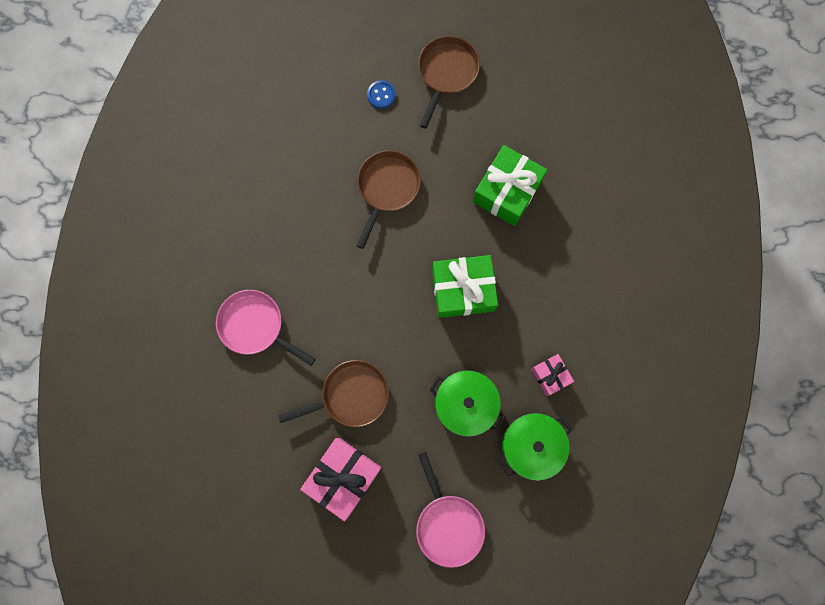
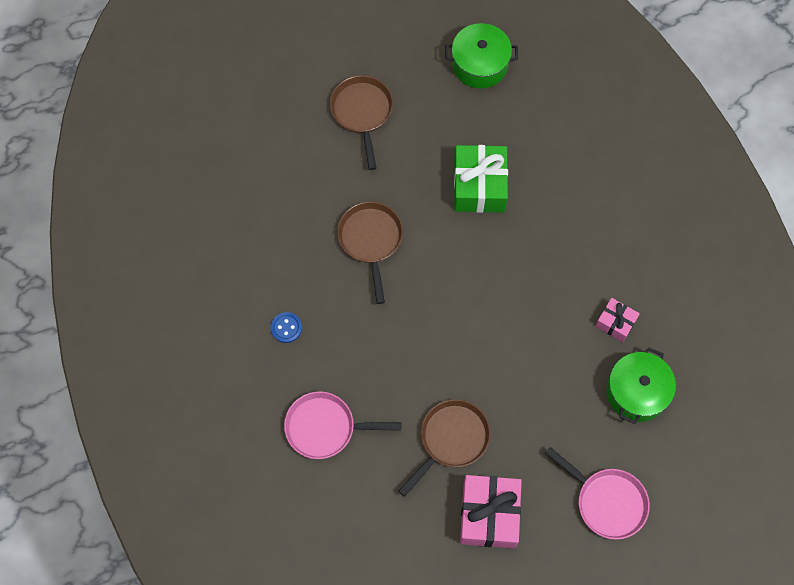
camera: 30 degrees left, 10 degrees down
blue button [367,80,396,109] -> blue button moved to [271,312,302,343]
green pot [430,370,506,437] -> green pot moved to [445,23,518,89]
green gift [432,255,498,318] -> none

